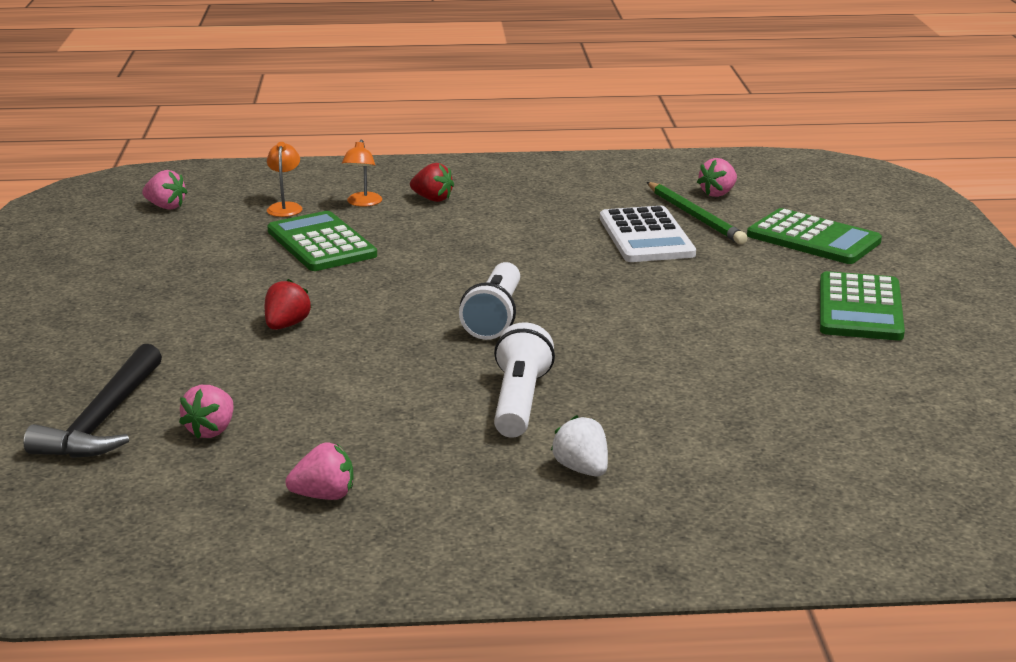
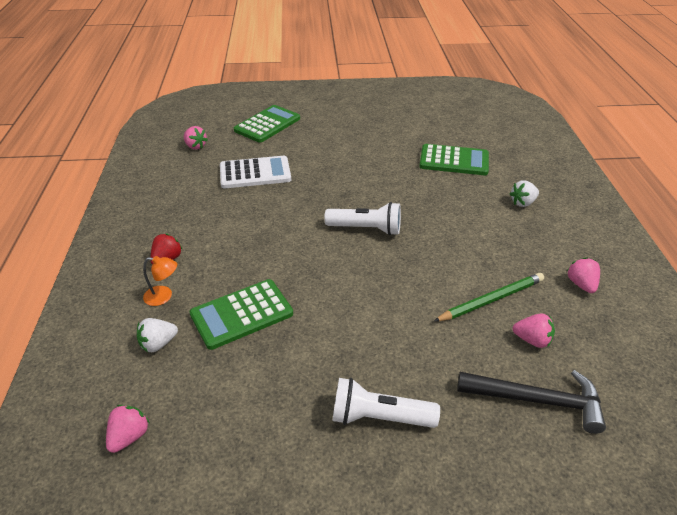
camera: 90 degrees left, 15 degrees up
red strawberry [265,279,312,330] -> none
orange lamp [267,142,302,217] -> white strawberry [137,318,178,352]
white flashlight [494,322,555,438] -> white flashlight moved to [332,378,440,428]
green pencil [647,182,747,244] -> green pencil moved to [433,273,544,322]
green calculator [820,271,905,340] -> green calculator moved to [419,144,489,175]

